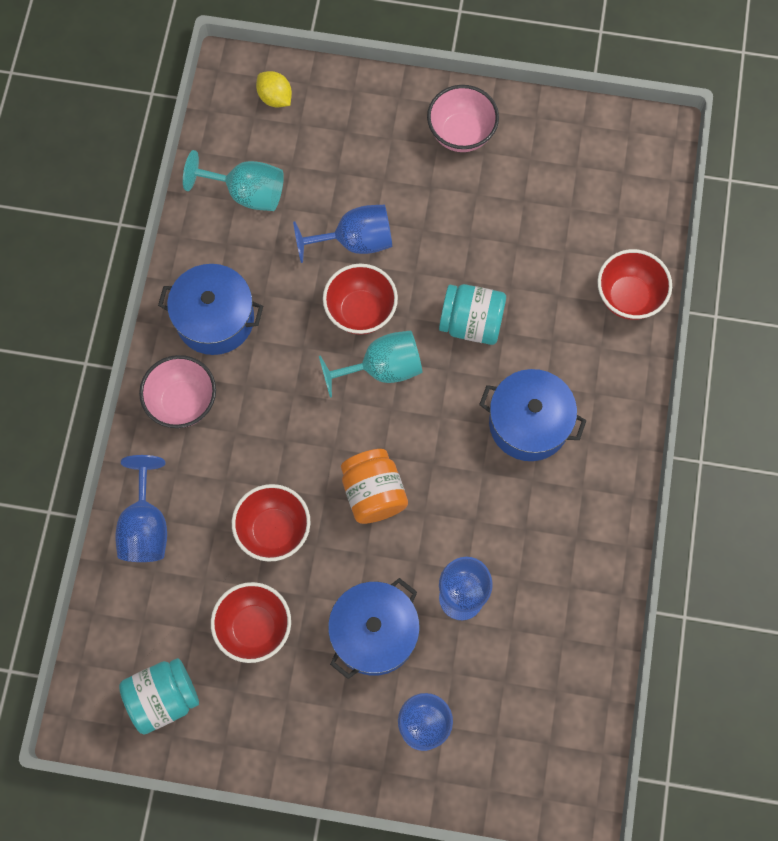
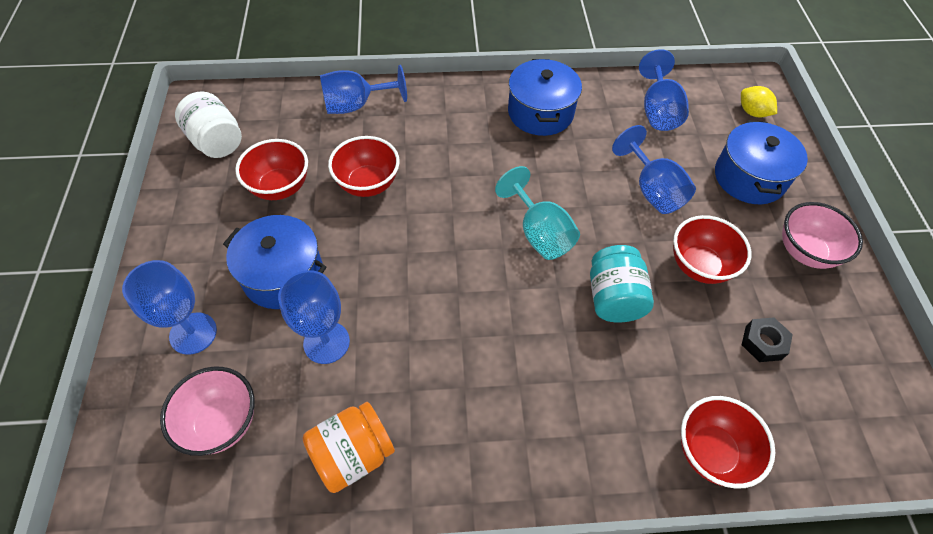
camera: 75 degrees right, 15 degrees down
turquoise jar [119,658,199,734] -> white jar [175,91,242,158]
pink bowl [139,355,216,428] -> pink bowl moved to [160,367,254,456]
turquoise goblet [183,150,284,211] -> blue goblet [639,49,689,131]
yellow lemon [256,71,292,108] -> yellow lemon turned 75 degrees counterclockwise [741,86,777,118]
red bowl [323,264,398,335] -> red bowl moved to [673,215,752,284]
orange jar [341,449,408,524] -> orange jar moved to [302,402,395,493]
blue pot [479,369,587,461] -> blue pot moved to [715,120,808,204]
none -> black nut [742,317,793,362]

